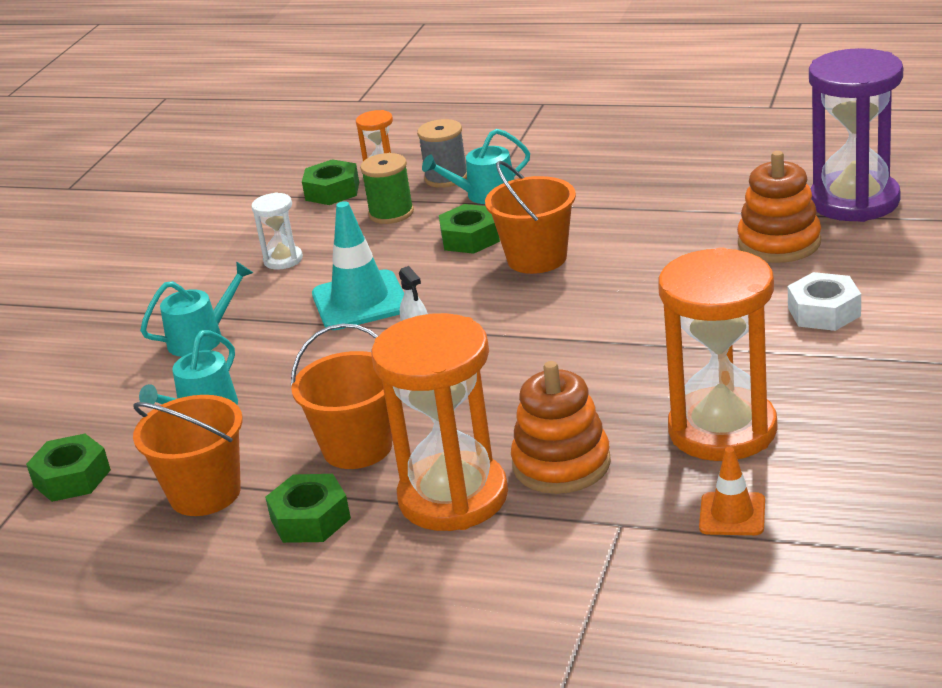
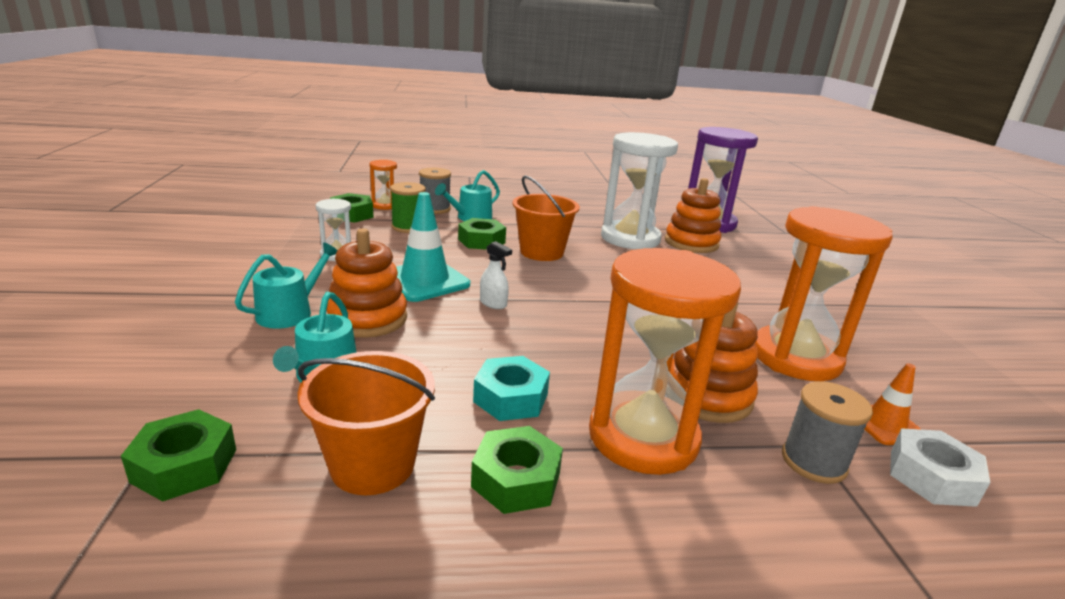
camera: 30 degrees left, 5 degrees down
orange bucket [291,323,392,469] -> turquoise nut [473,356,550,421]
white nut [788,272,861,331] -> white nut moved to [890,428,991,507]
none -> orange stacking toy [327,228,407,338]
none -> white hourglass [601,132,678,249]
none -> grey spool [782,381,873,484]

